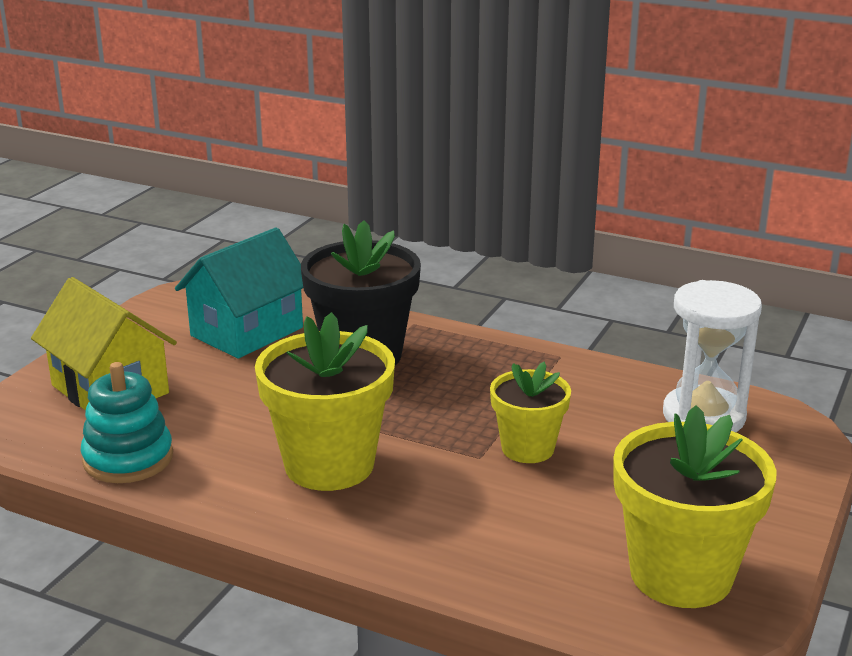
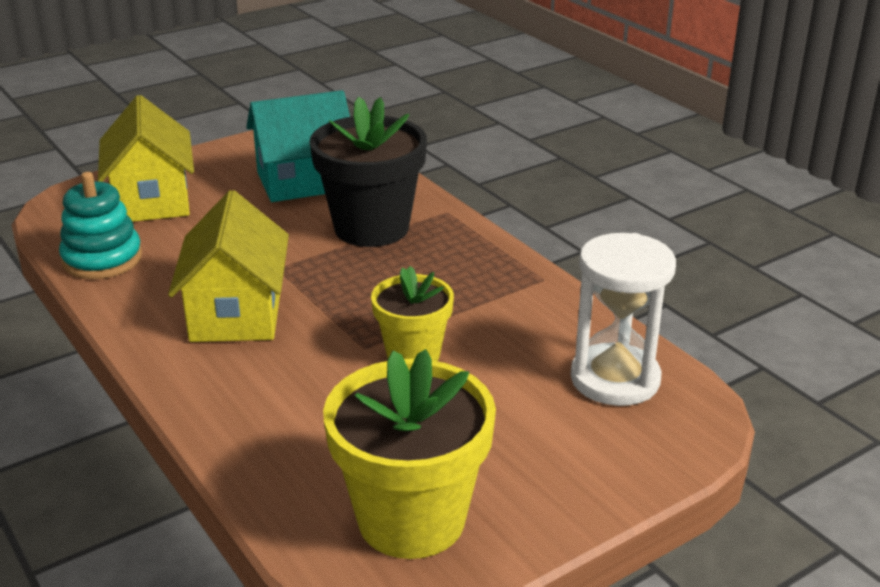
camera: 30 degrees right, 5 degrees up
yellow flower pot [255,312,395,491] -> yellow house [168,190,289,342]

